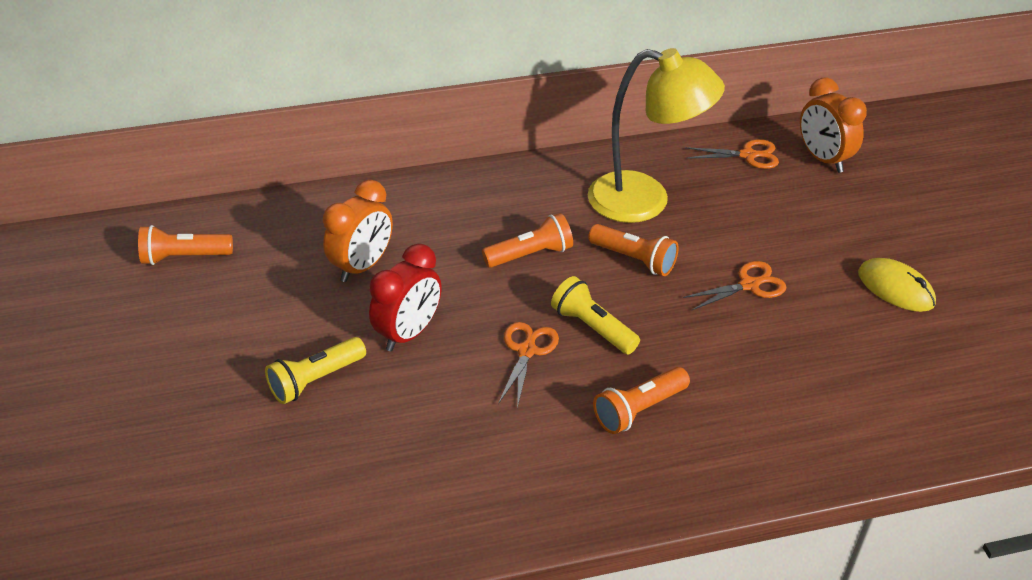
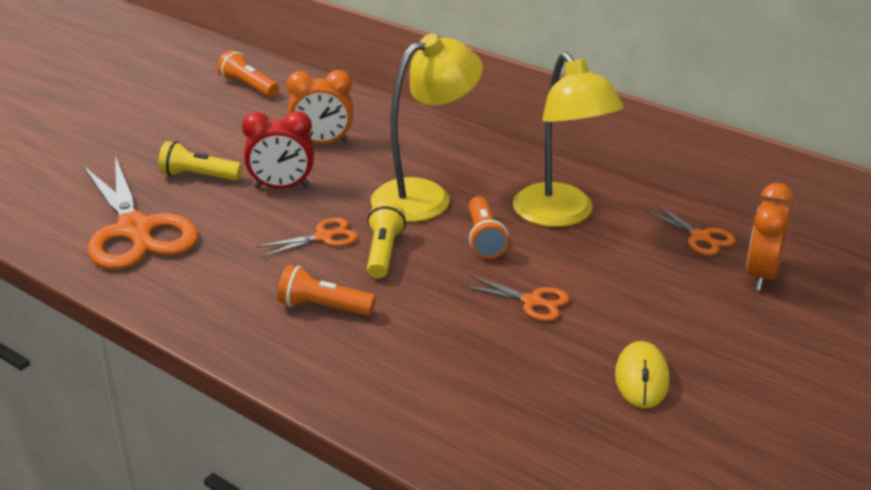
camera: 50 degrees right, 10 degrees down
orange flashlight [482,213,573,268] -> yellow lamp [371,34,483,222]
none -> orange scissors [83,156,198,270]

